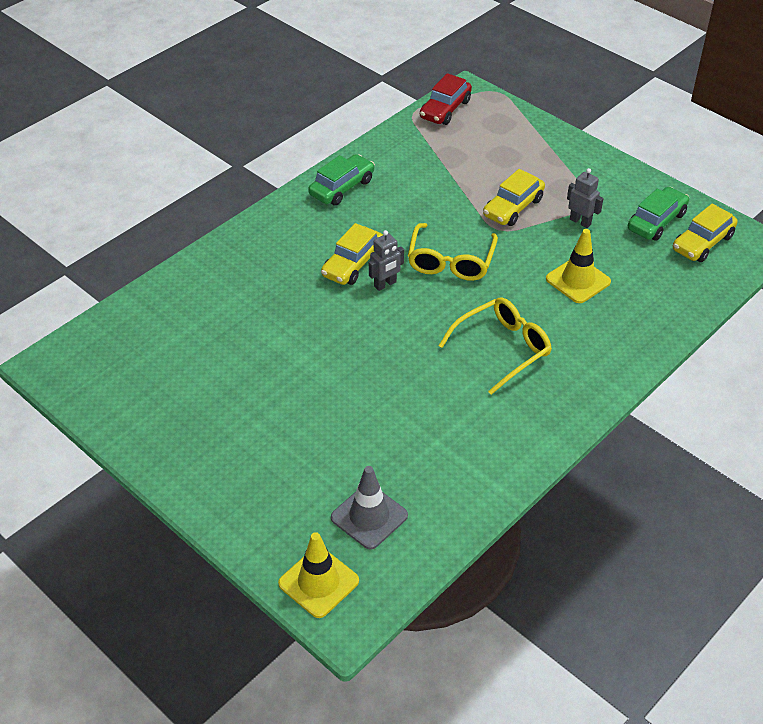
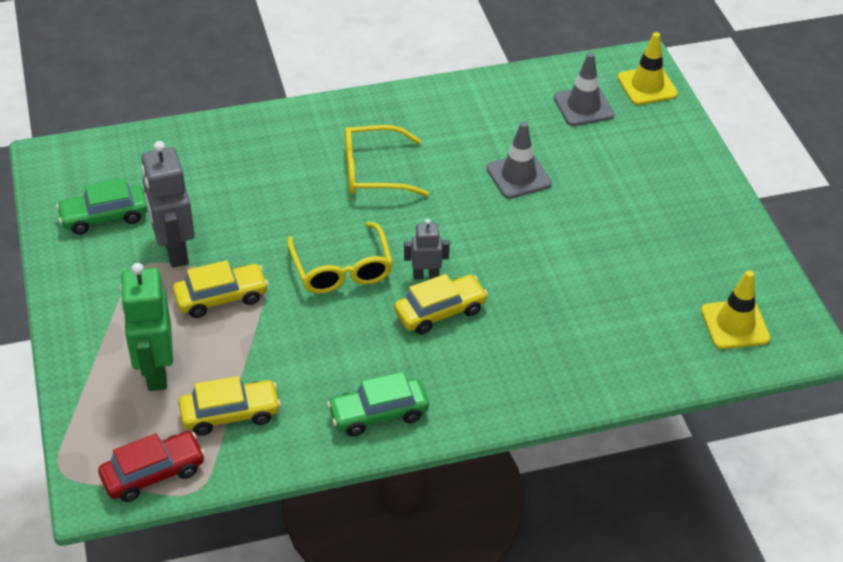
camera: 150 degrees left, 0 degrees up
yellow glasses [408,223,498,281] -> yellow glasses turned 120 degrees clockwise [287,222,393,294]
yellow traffic cone [546,229,611,303] -> yellow traffic cone moved to [701,270,770,349]
grey robot [567,168,604,228] -> grey robot [141,141,195,268], size x1.84
yellow car [673,204,738,262] -> yellow car moved to [179,376,281,436]
none -> green robot [120,263,173,391]
none -> grey traffic cone [486,122,552,199]

